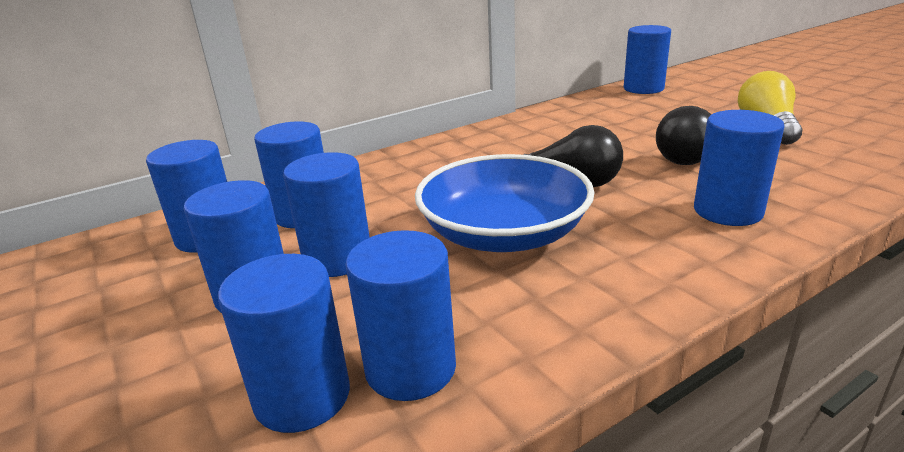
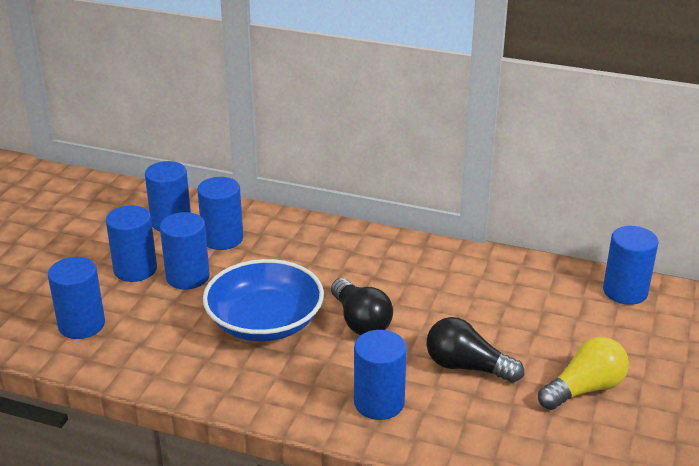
camera: 50 degrees right, 5 degrees up
blue cylinder [345,230,456,401] -> none

